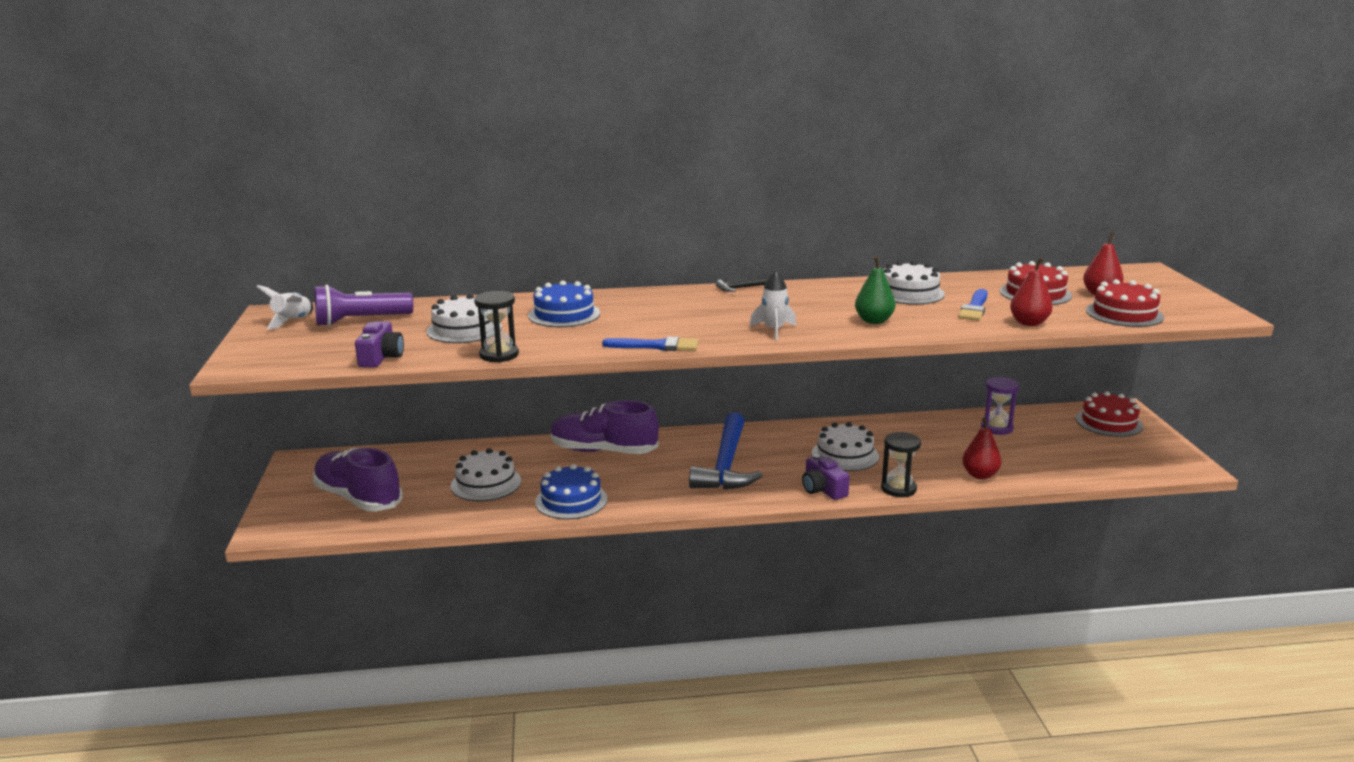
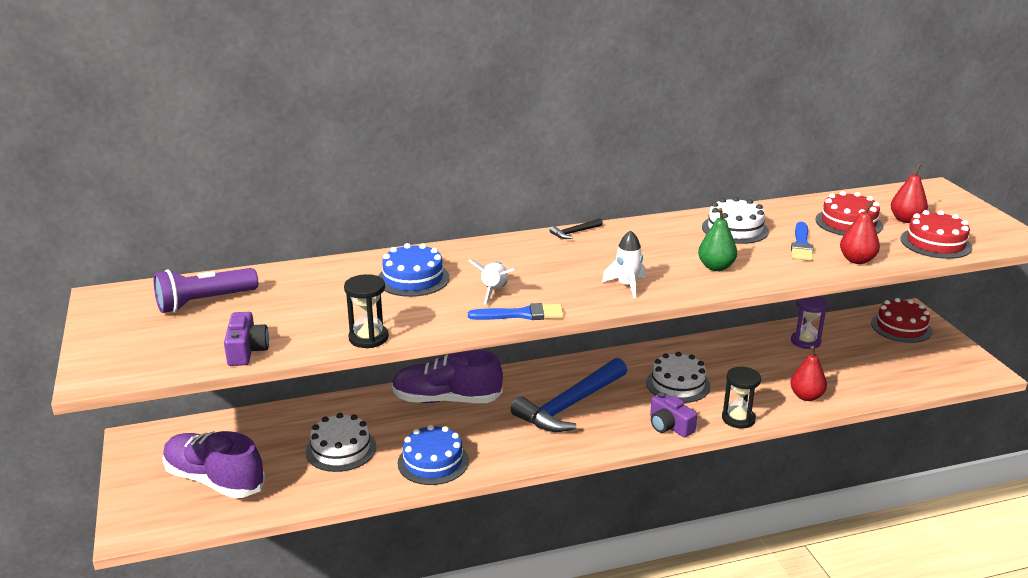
camera: 10 degrees left, 5 degrees up
white rocket [256,285,313,329] -> white rocket moved to [469,259,515,304]
white cake [427,294,502,343] -> none
blue hammer [689,412,763,490] -> blue hammer turned 45 degrees clockwise [511,358,627,432]

